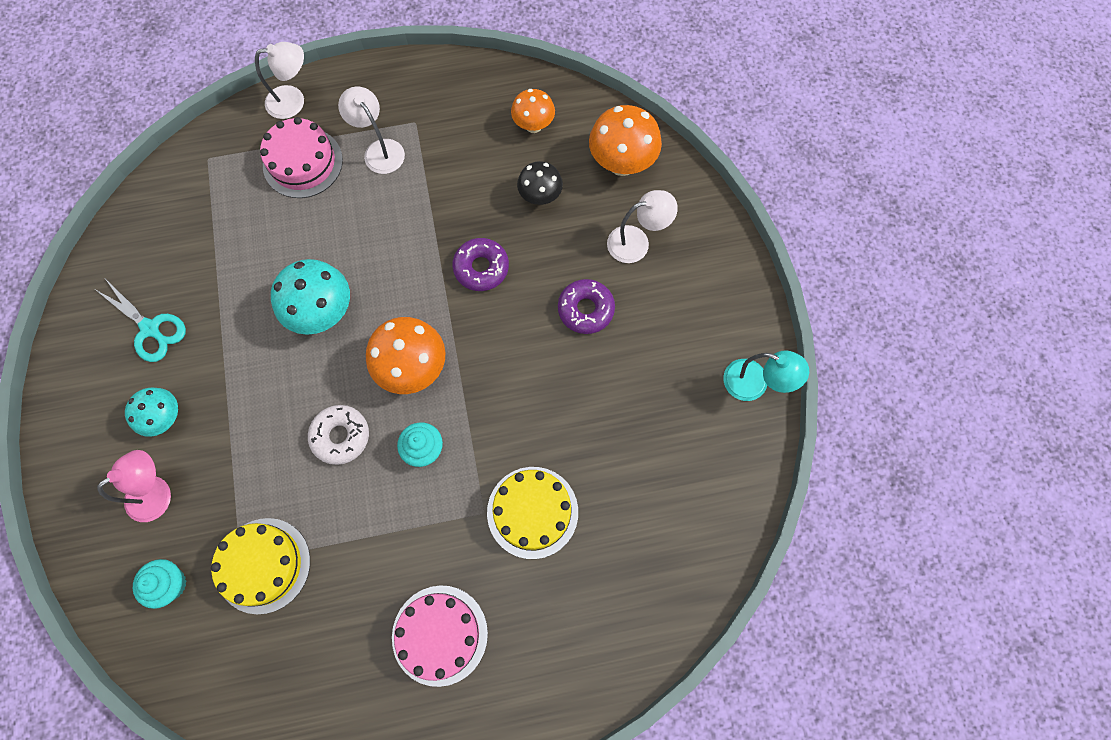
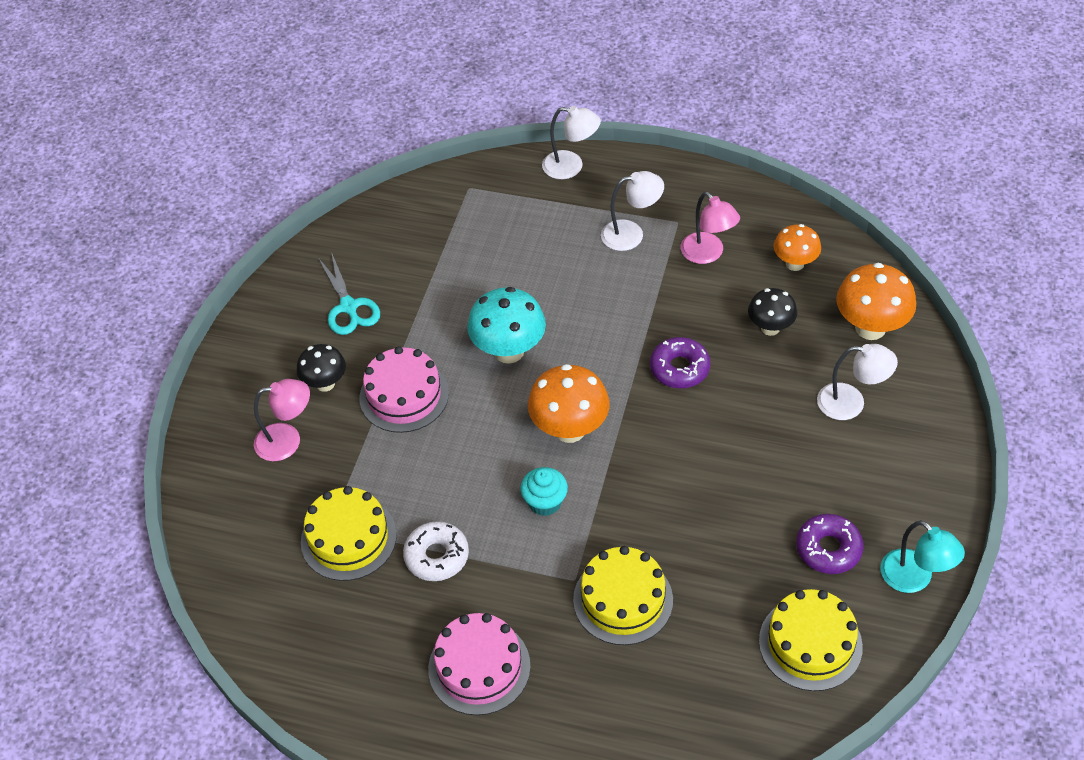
camera: 30 degrees right, 20 degrees down
turquoise mushroom [125,388,178,437] -> black mushroom [296,344,346,392]
turquoise cupcake [133,559,186,609] -> none
pink cake [260,117,343,198] -> pink cake moved to [359,346,449,433]
white donut [308,405,369,465] -> white donut moved to [403,521,469,581]
white lamp [338,87,405,174] -> white lamp turned 90 degrees clockwise [601,171,664,251]
purple donut [558,279,615,334] -> purple donut moved to [796,514,864,574]
none -> pink lamp [681,192,740,264]
none -> yellow cake [759,589,863,691]

